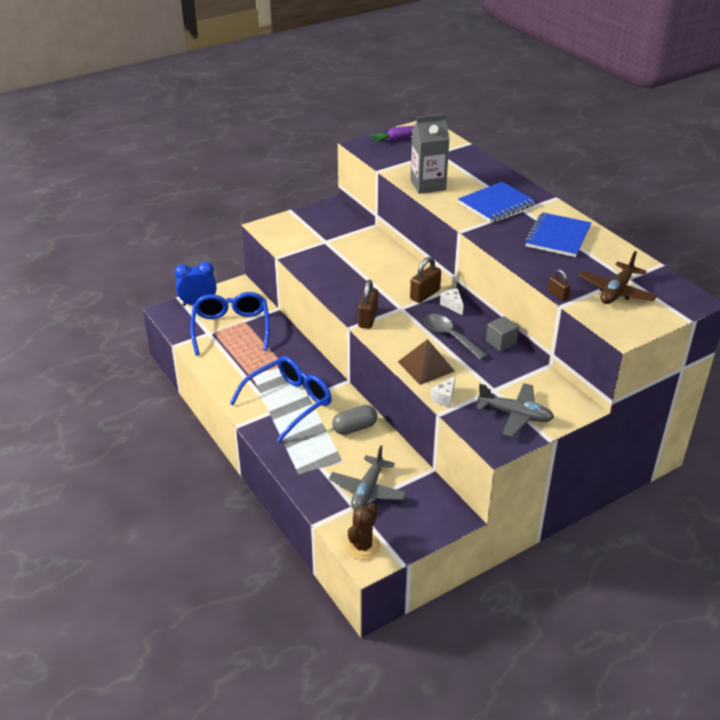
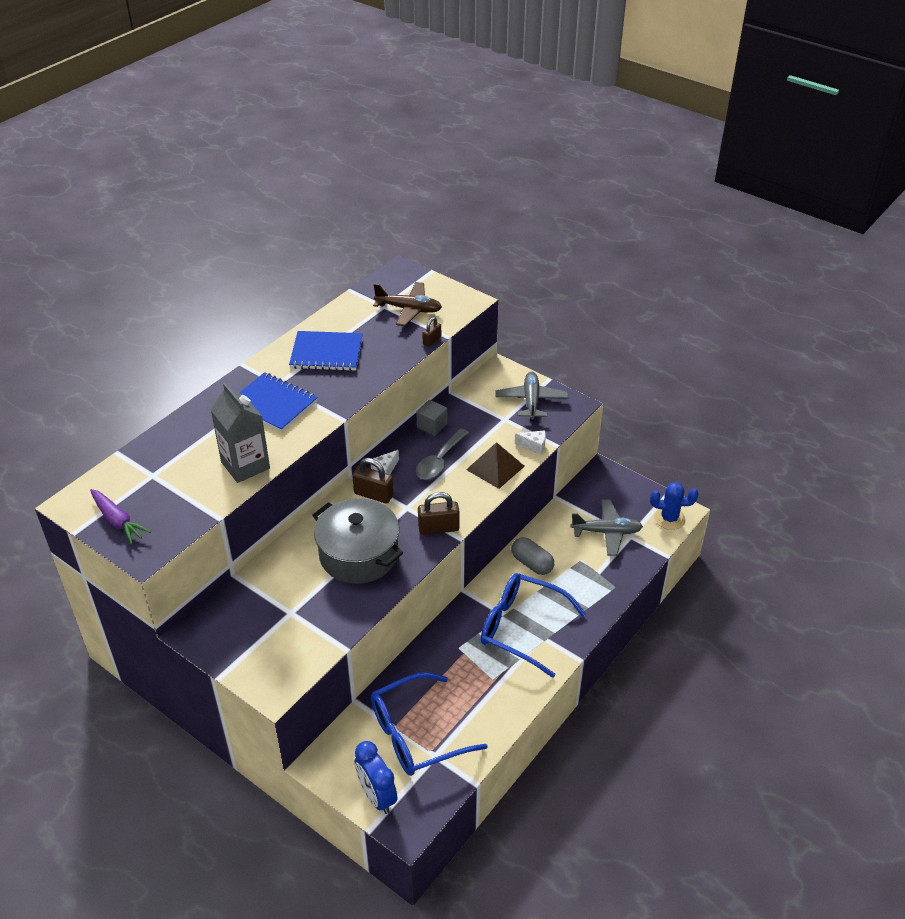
camera: 110 degrees left, 5 degrees up
brown cactus [345,503,381,560] -> blue cactus [650,482,698,530]
none -> grey pot [313,498,403,584]

